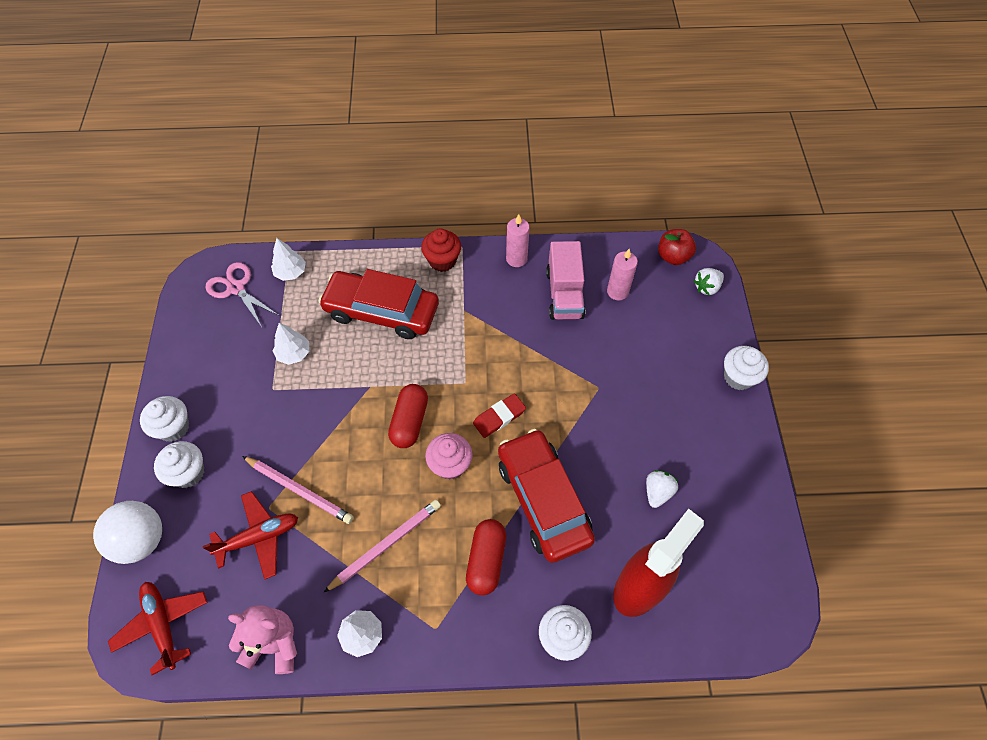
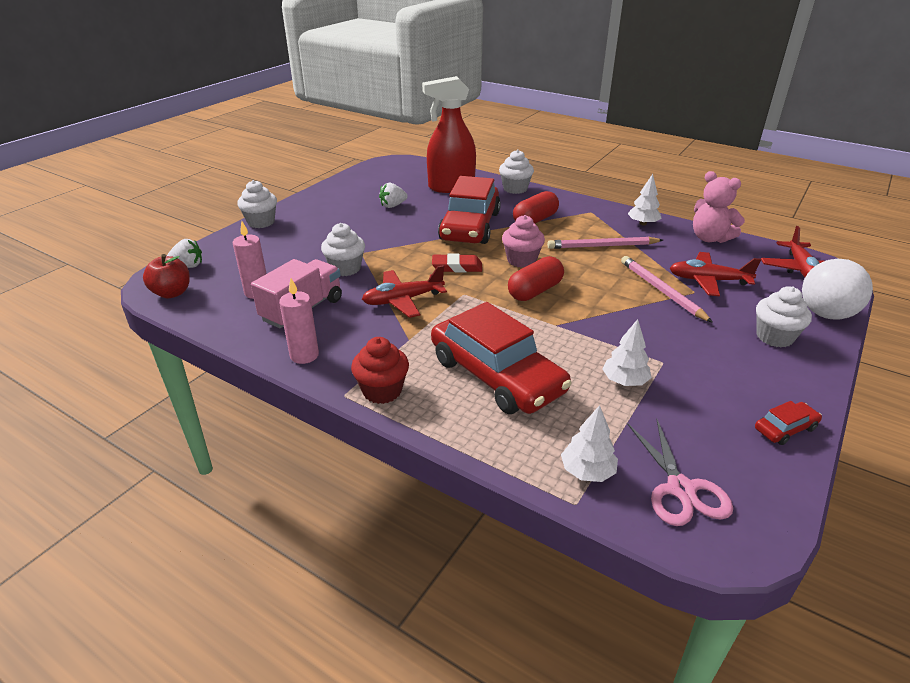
camera: 145 degrees left, 25 degrees down
white cupcake [140,396,189,442] -> white cupcake moved to [321,223,365,276]
none -> red plane [362,265,447,318]
none -> red car [755,401,822,445]

